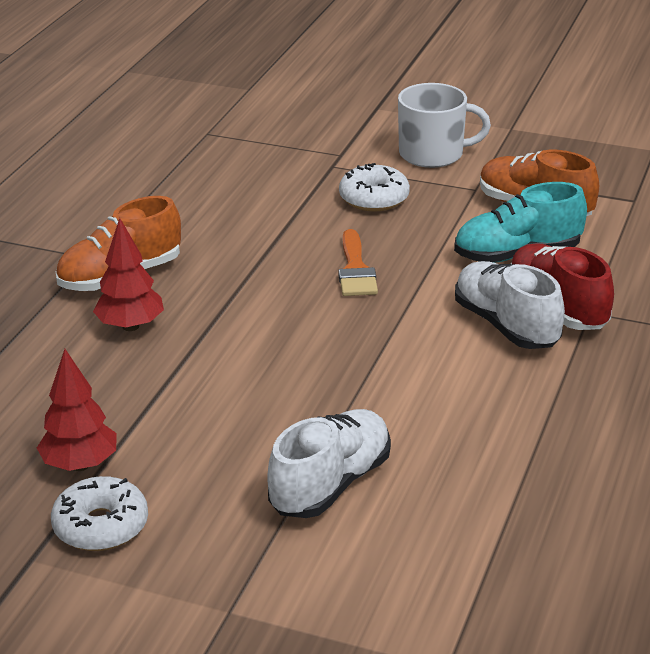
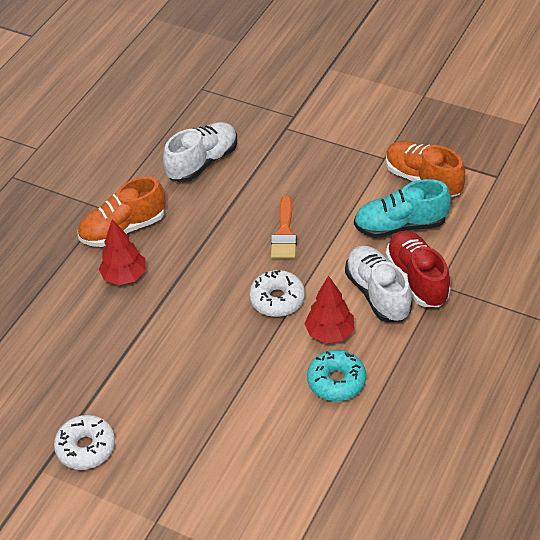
camera: 10 degrees right, 15 degrees up
red tree [37,349,117,471] -> red tree moved to [304,276,354,343]
white shoe [267,409,391,518] -> white shoe moved to [163,122,237,182]
white donut [339,163,410,212] -> white donut moved to [249,270,305,317]
white mug [398,83,491,168] -> none
none -> turquoise donut [307,350,366,401]

